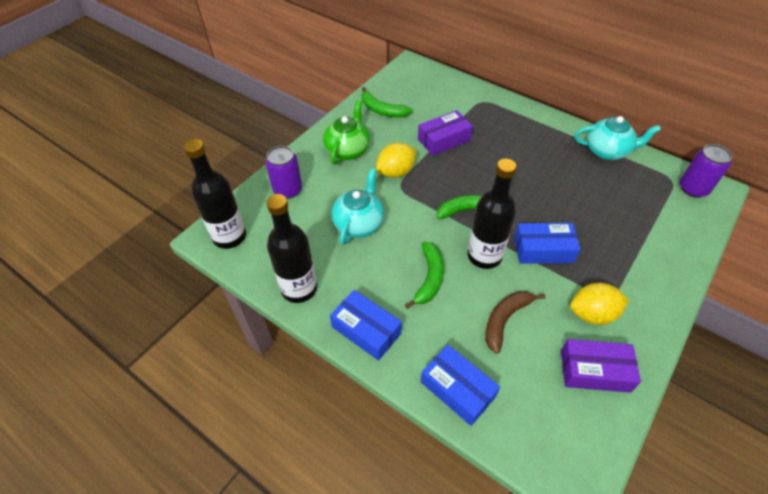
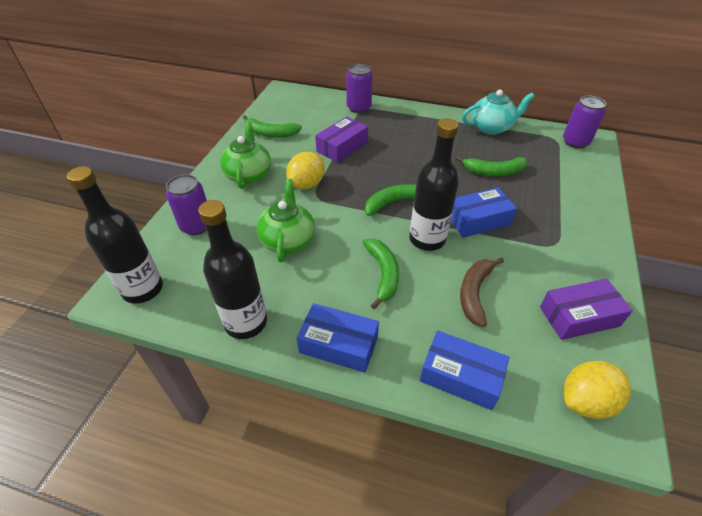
camera: 20 degrees left, 5 degrees down
turquoise teapot [332,169,384,245] -> green teapot [256,179,315,263]
yellow lemon [570,283,630,325] -> yellow lemon moved to [564,361,631,419]
none -> purple can [346,64,373,113]
none -> green banana [456,156,527,176]

